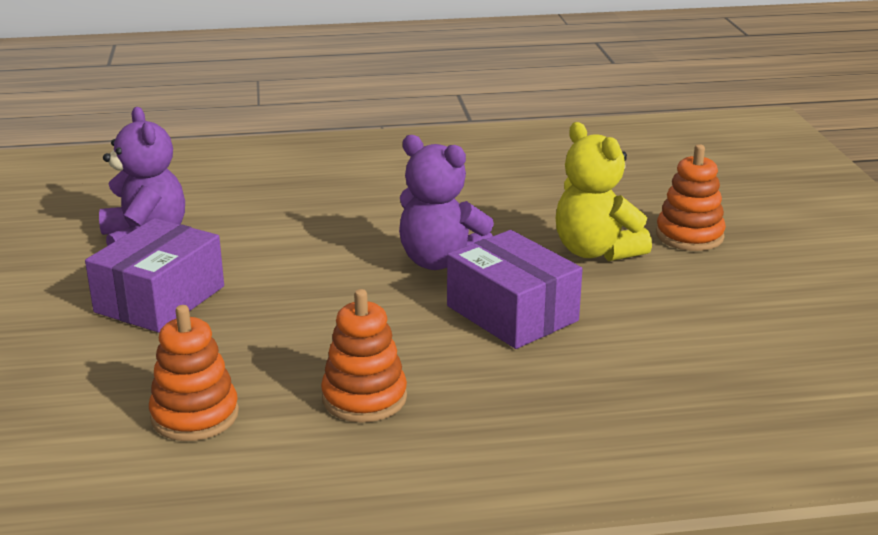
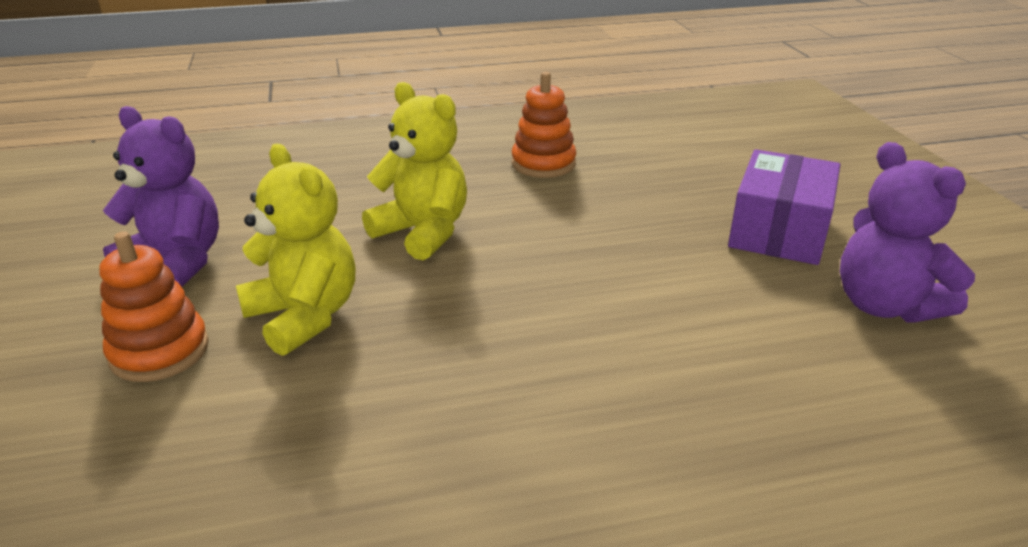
camera: 175 degrees right, 5 degrees up
orange stacking toy [149,305,239,441] -> none
purple teddy bear [399,135,494,270] -> purple teddy bear moved to [103,106,219,287]
purple box [447,230,582,349] -> yellow teddy bear [362,82,467,260]

